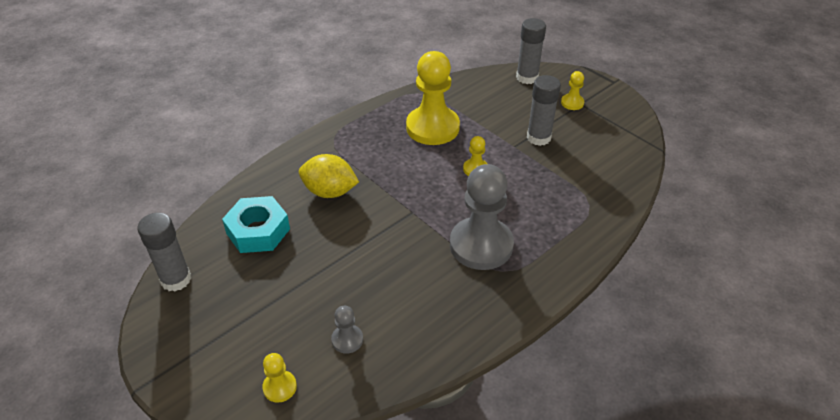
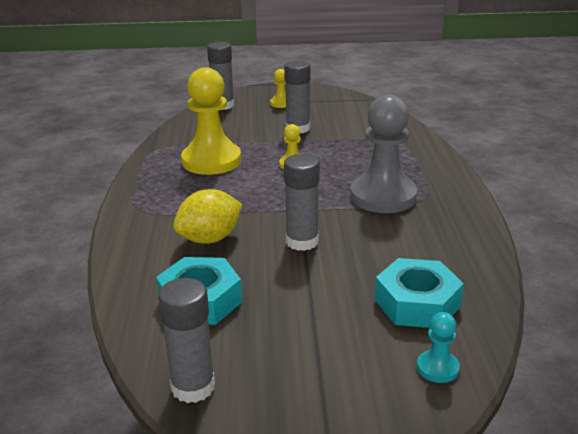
camera: 50 degrees left, 15 degrees down
yellow pawn [262,353,297,403] -> turquoise pawn [417,312,460,383]
grey pawn [331,306,363,354] -> turquoise nut [375,258,464,328]
none -> grey glue stick [284,154,320,251]

